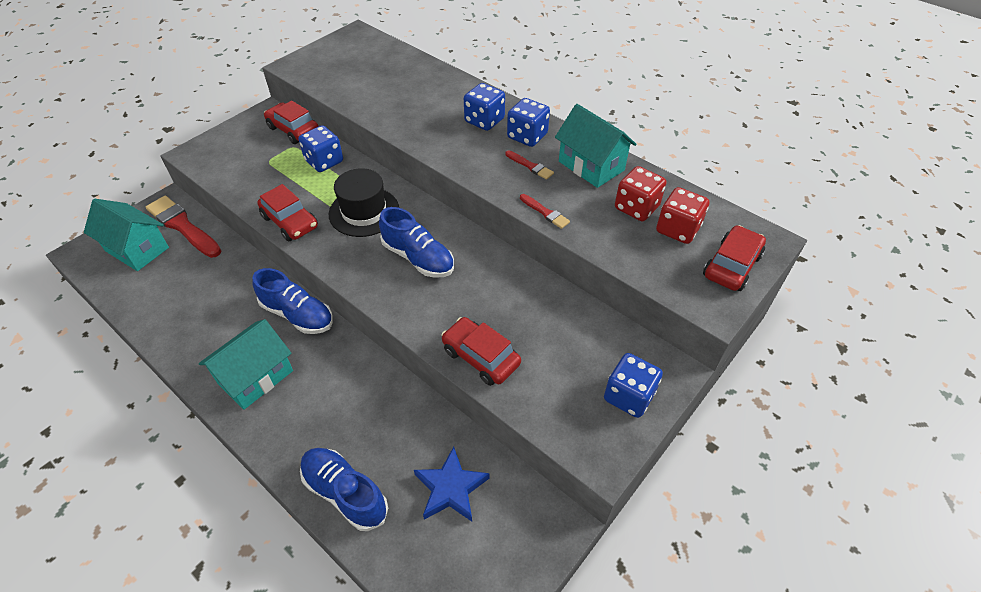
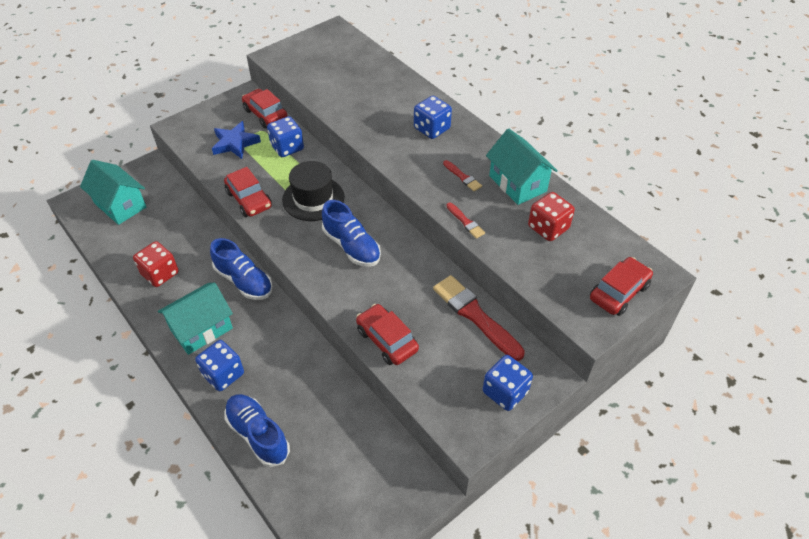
camera: 10 degrees right, 0 degrees up
red brush [146,196,221,258] -> red brush moved to [433,275,525,361]
blue star [414,447,489,522] -> blue star moved to [212,121,261,159]
blue dice [507,98,550,147] -> blue dice moved to [195,340,244,391]
red dice [656,187,709,244] -> red dice moved to [133,241,179,287]

